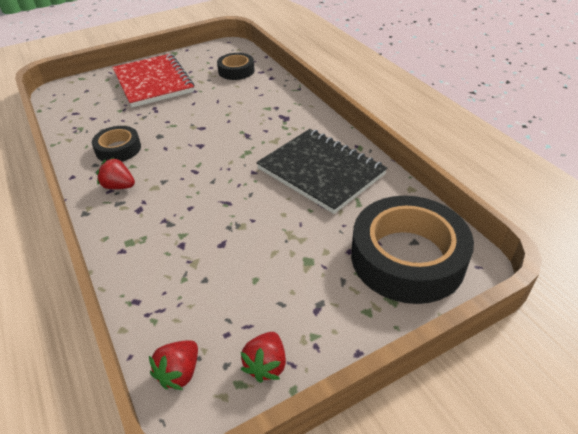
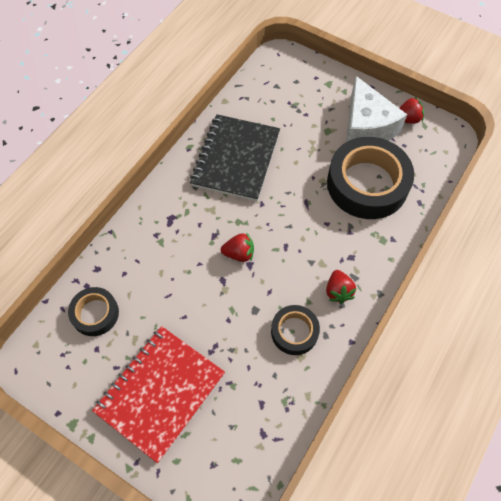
camera: 120 degrees left, 20 degrees up
red strawberry [149,340,198,390] -> red strawberry moved to [221,232,254,262]
black tape [351,196,474,304] -> black tape moved to [327,137,414,219]
none -> white cheese [346,76,407,142]

